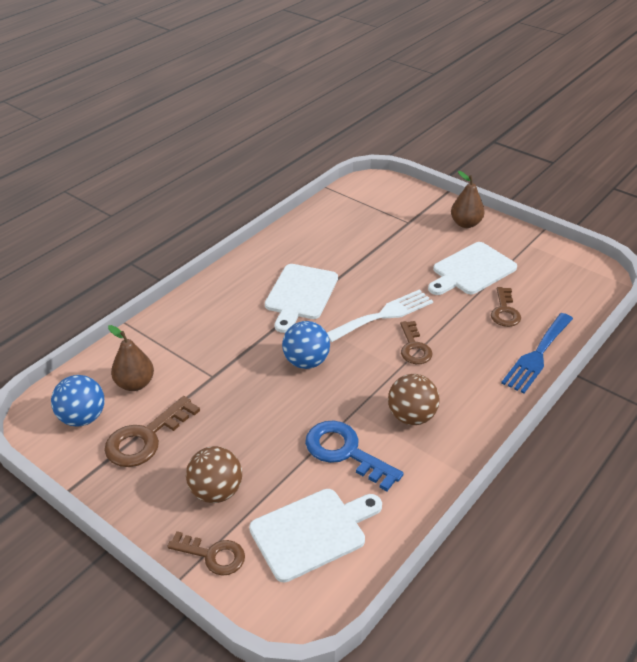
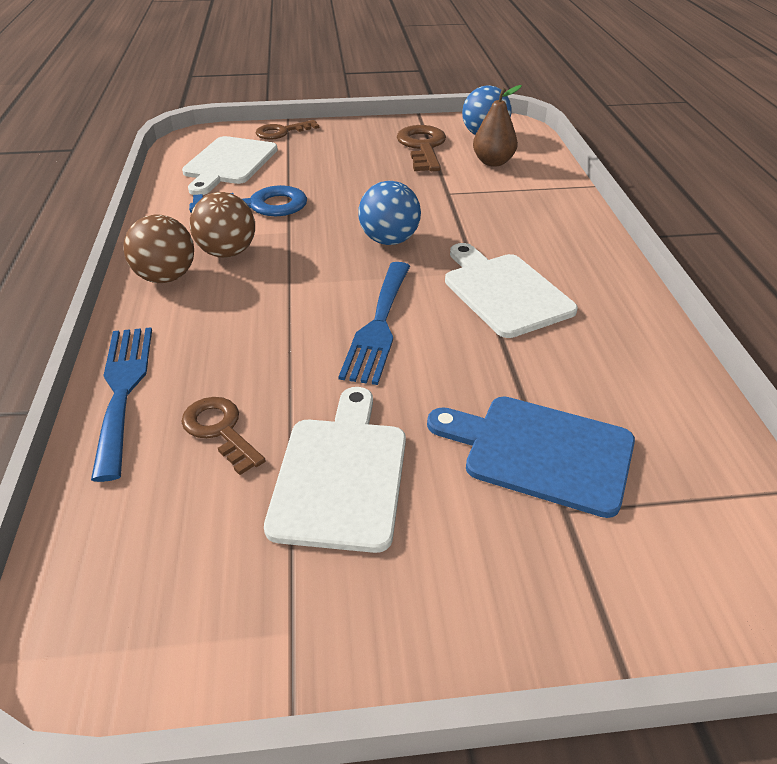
camera: 135 degrees right, 0 degrees up
brown ball [186,446,242,503] -> brown ball moved to [123,214,194,283]
white fork [327,289,433,342] -> blue fork [338,262,410,385]
brown key [400,321,432,364] -> none
brown pear [451,171,485,228] -> none
none -> blue cutting board [427,396,635,518]

